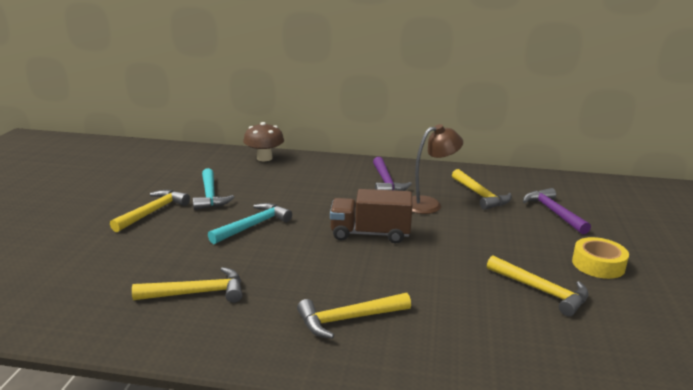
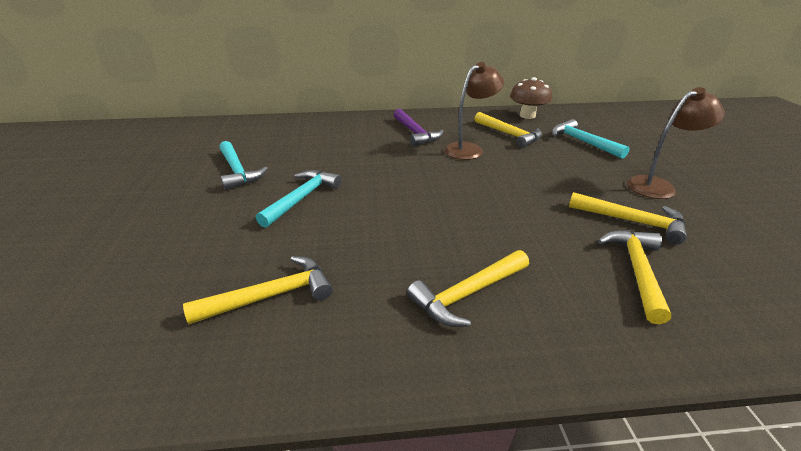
camera: 15 degrees left, 10 degrees up
yellow hammer [110,190,190,232] -> yellow hammer moved to [597,230,671,324]
brown mushroom [243,122,284,161] -> brown mushroom moved to [510,77,552,119]
brown truck [330,189,413,244] -> none
purple hammer [523,188,591,235] -> turquoise hammer [552,119,630,159]
yellow tape [572,237,629,279] -> brown lamp [627,87,725,199]

